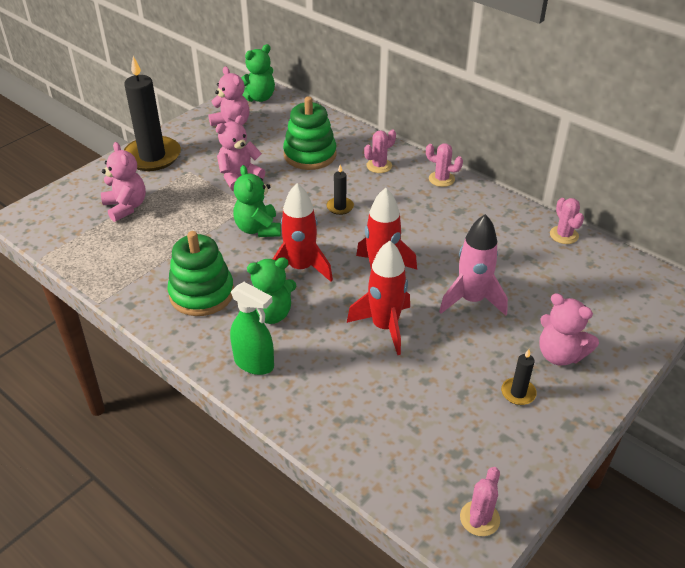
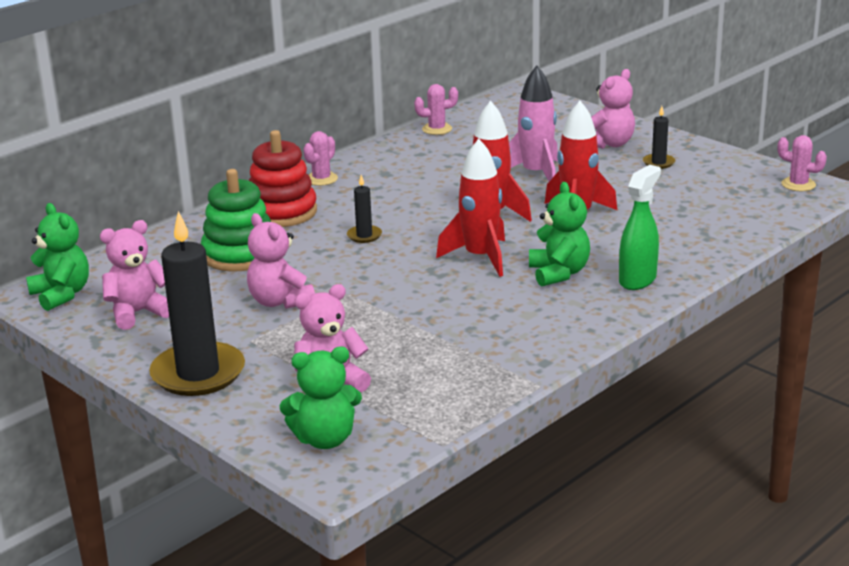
camera: 85 degrees left, 15 degrees down
green stacking toy [167,231,234,316] -> none
green teddy bear [233,165,281,237] -> green teddy bear moved to [279,347,362,449]
pink cactus [364,129,396,173] -> red stacking toy [249,130,317,227]

